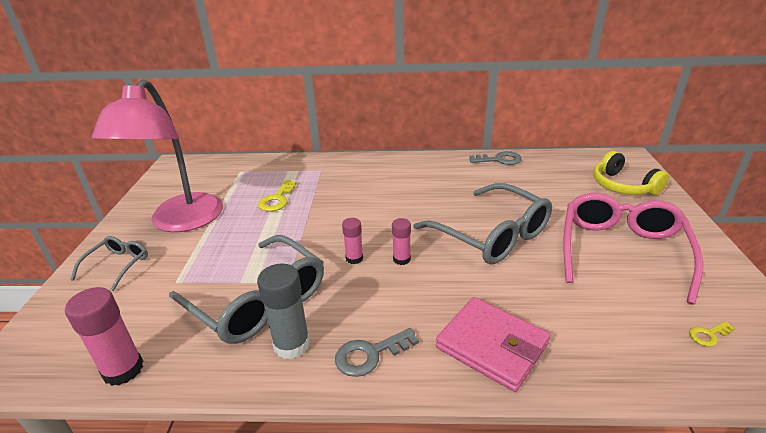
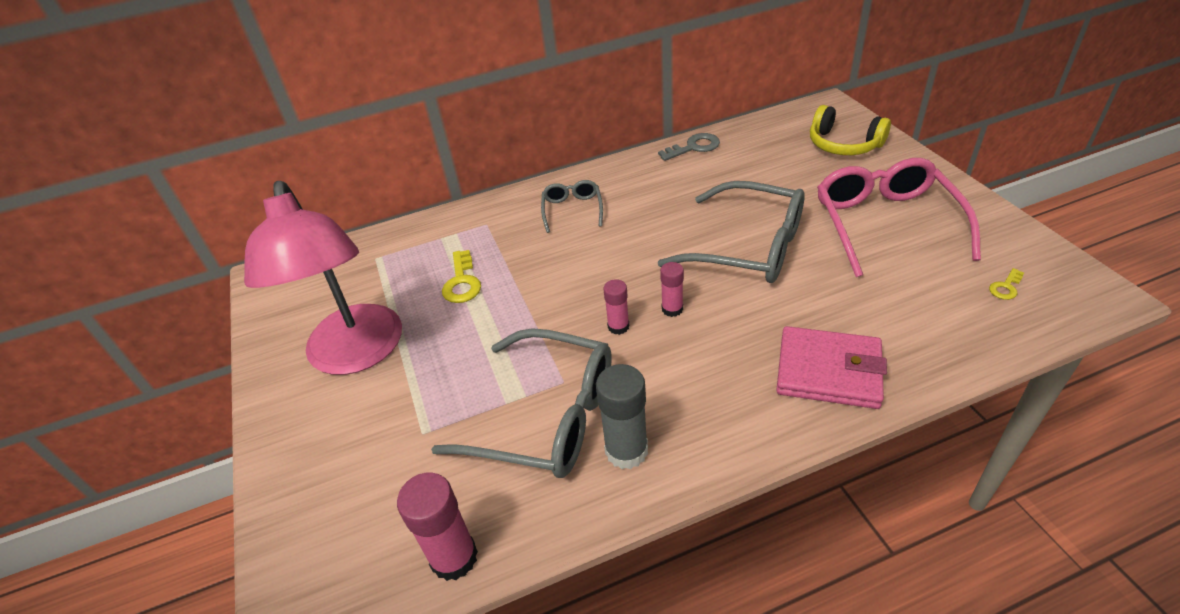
camera: 20 degrees left, 10 degrees up
grey glasses [70,236,148,291] -> grey glasses moved to [541,180,603,233]
grey key [335,328,419,377] -> none

